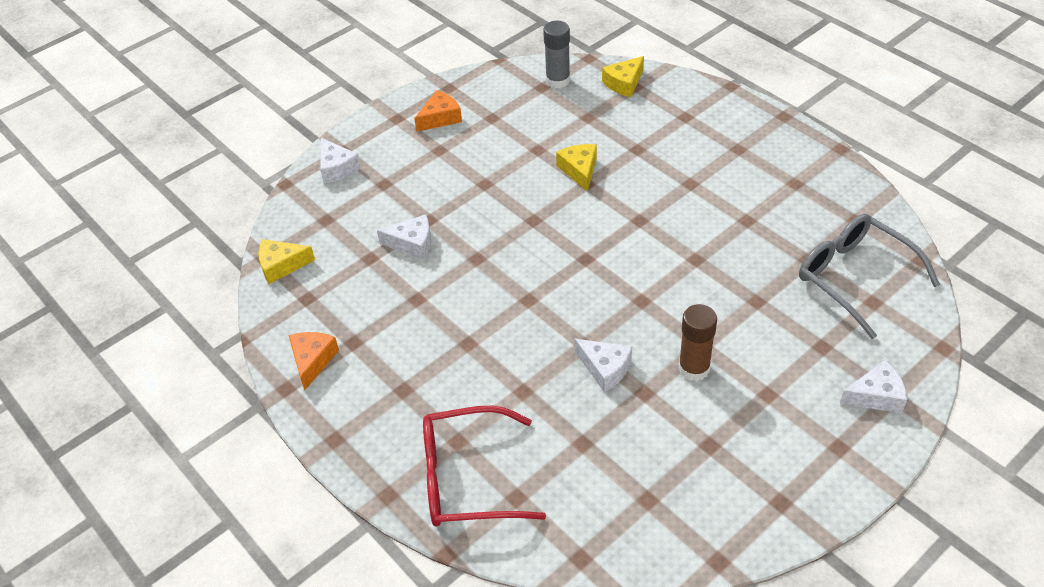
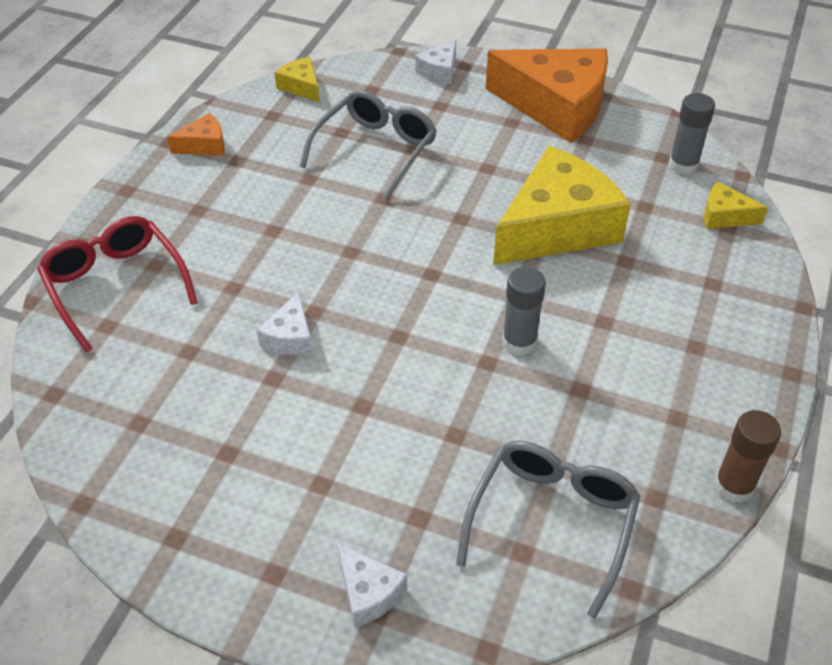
camera: 60 degrees right, 0 degrees up
white cheese [377,214,431,259] -> grey glasses [300,90,437,201]
orange cheese [414,90,462,132] -> orange cheese [486,48,608,143], size x2.29
yellow cheese [556,144,597,192] -> yellow cheese [493,146,631,265], size x2.29
brown glue stick [678,304,717,381] -> brown glue stick moved to [714,410,781,503]
none -> grey glue stick [502,267,546,355]

